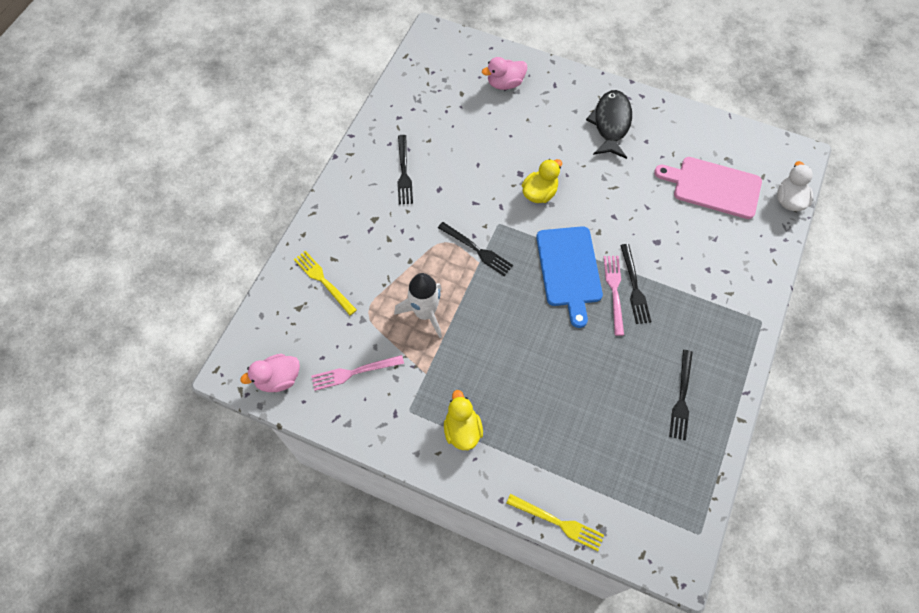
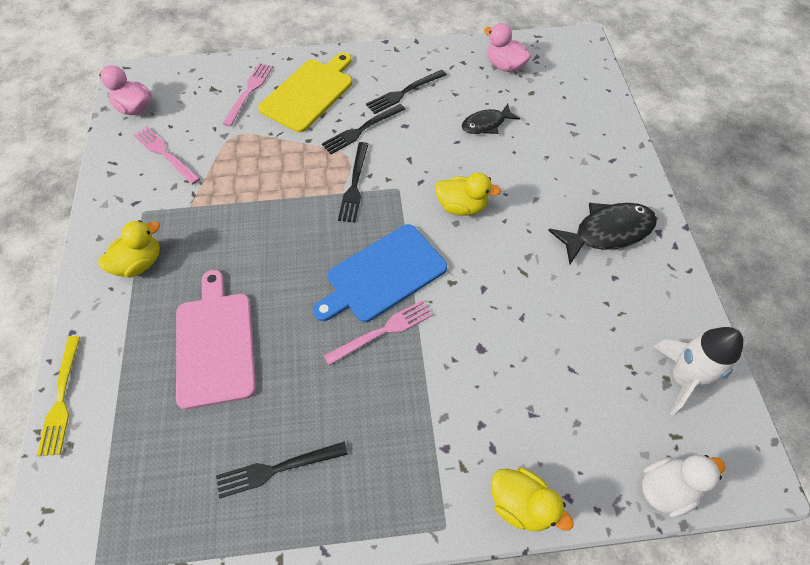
camera: 60 degrees right, 5 degrees down
yellow fork [294,251,357,316] -> pink fork [223,63,273,127]
white rocket [394,273,442,338] -> white rocket moved to [653,327,744,415]
pink duck [482,57,527,90] -> pink duck moved to [484,23,531,72]
black fork [620,244,651,324] -> black fork moved to [322,104,406,154]
pink cutting board [654,157,762,219] -> pink cutting board moved to [176,270,256,409]
none -> yellow cutting board [258,52,352,133]
none -> black fish [462,104,520,134]
none -> yellow duck [491,468,574,531]

